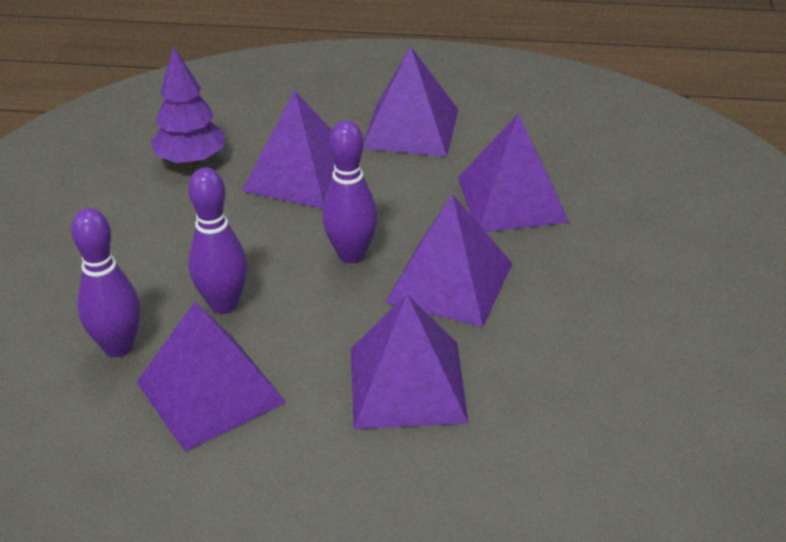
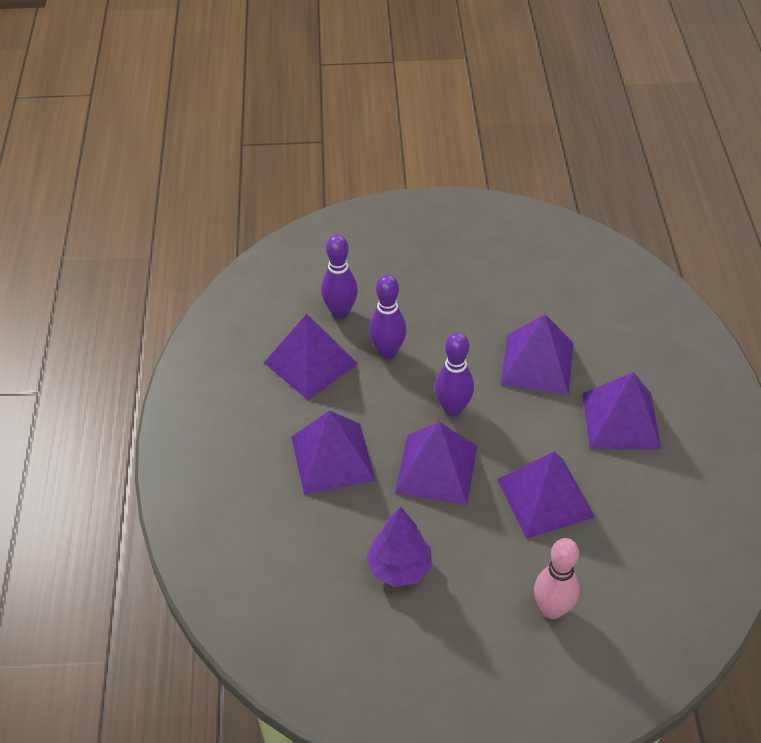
camera: 80 degrees right, 10 degrees up
purple tree [151,46,226,166] -> purple tree moved to [367,506,432,587]
none -> pink bowling pin [534,538,580,619]

